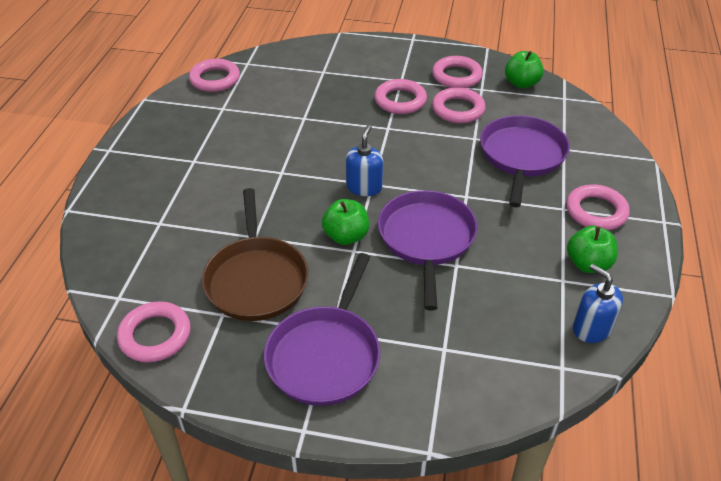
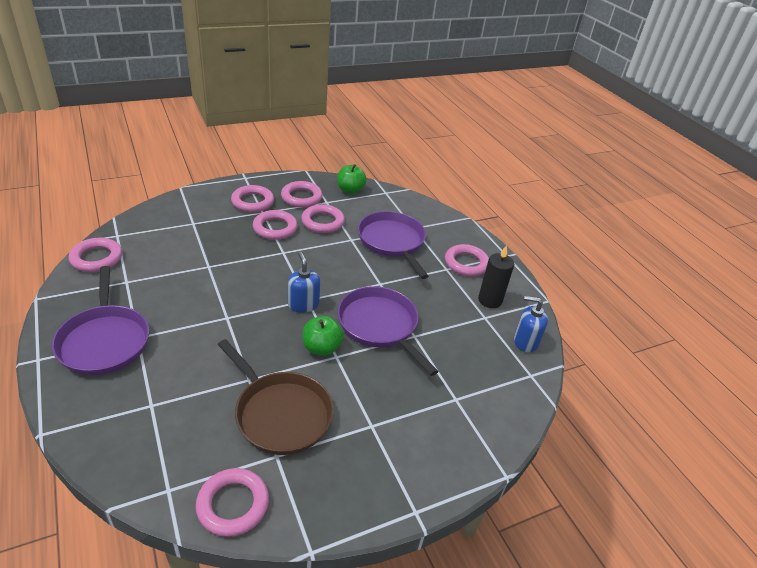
camera: 40 degrees left, 5 degrees down
purple pan [264,253,381,406] -> purple pan moved to [52,266,149,375]
green apple [567,225,618,273] -> black candle [478,245,514,308]
none -> pink ring [231,185,274,212]

